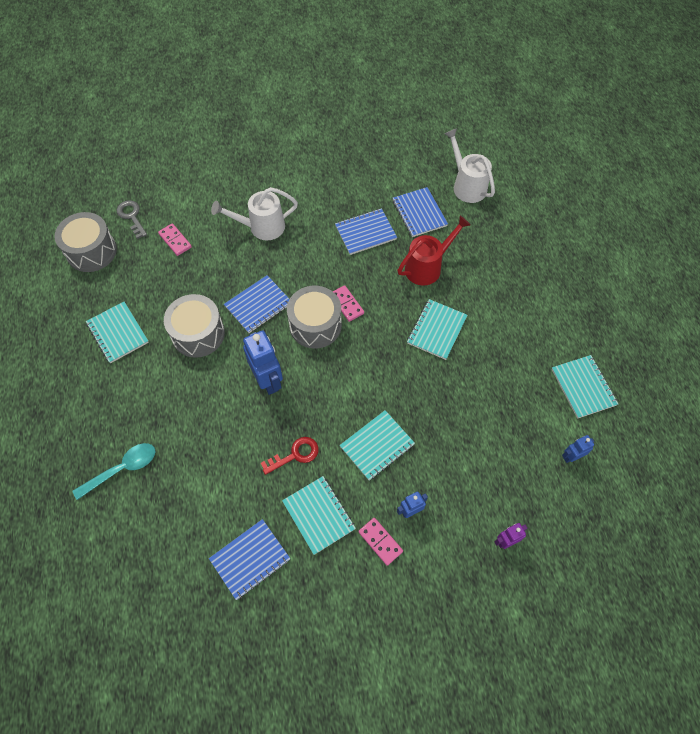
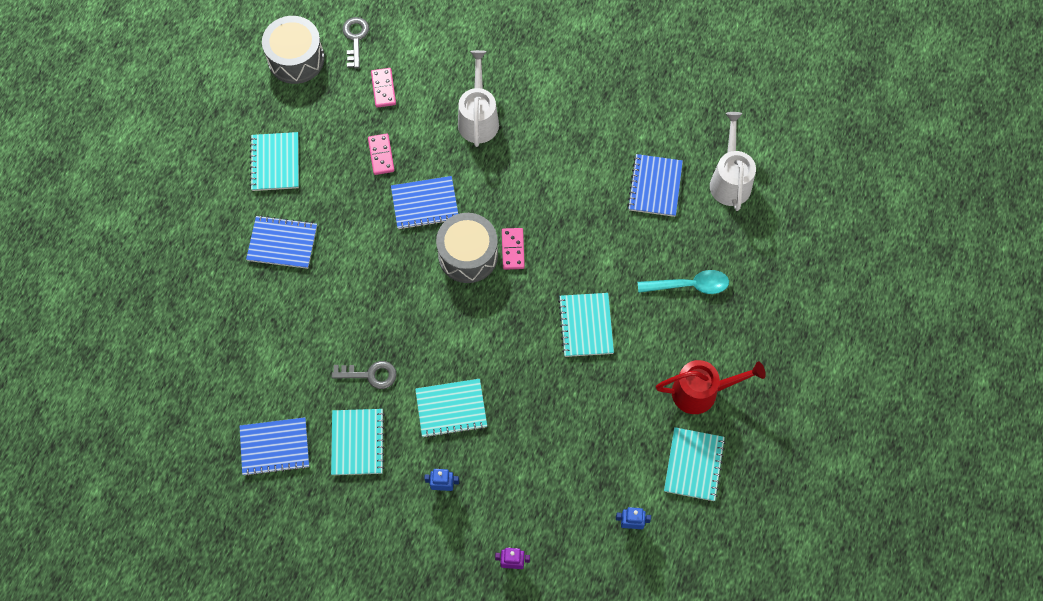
camera: 30 degrees right, 5 degrees up
turquoise spoon [72,443,155,500] -> turquoise spoon moved to [638,270,729,294]
grey drum [164,294,225,358] -> none
white watering can [211,187,298,240] -> white watering can turned 75 degrees clockwise [458,50,499,147]
blue robot [243,330,283,395] -> none
red key [261,437,319,475] -> grey key [332,361,397,389]
blue notebook [335,208,397,255] -> blue notebook moved to [246,215,317,269]
pink domino [358,518,403,566] -> pink domino moved to [368,134,394,175]
red watering can [398,216,471,286] -> red watering can moved to [656,360,766,414]
turquoise notebook [407,299,468,360] -> turquoise notebook turned 60 degrees counterclockwise [558,293,614,357]

